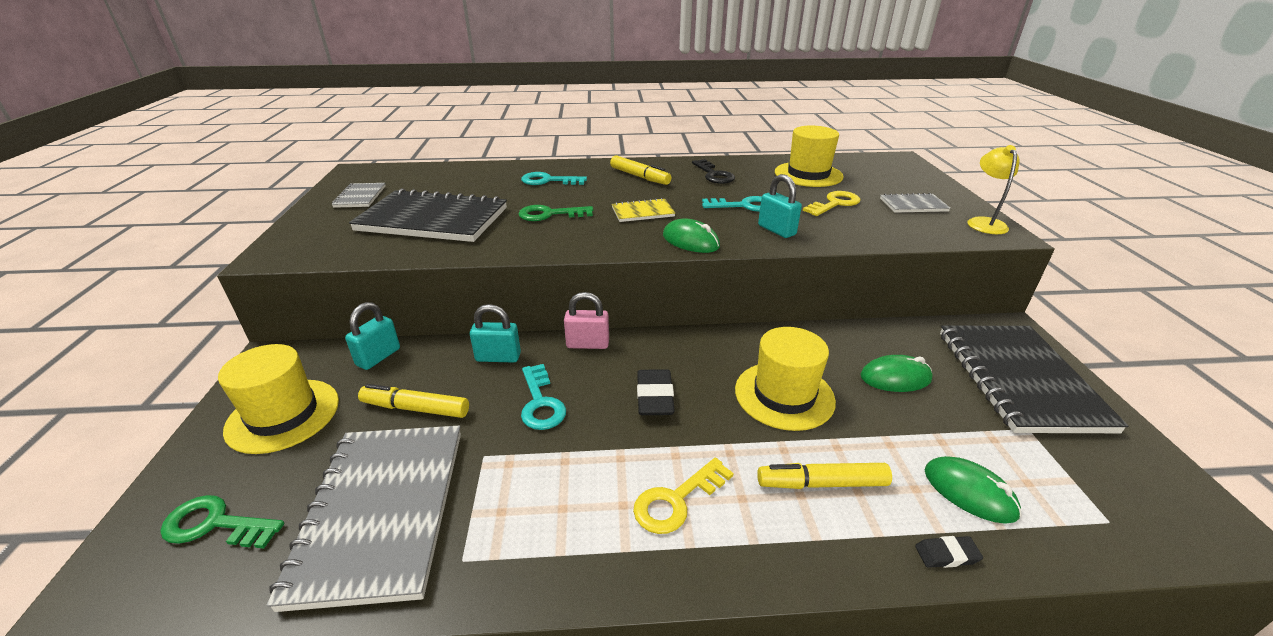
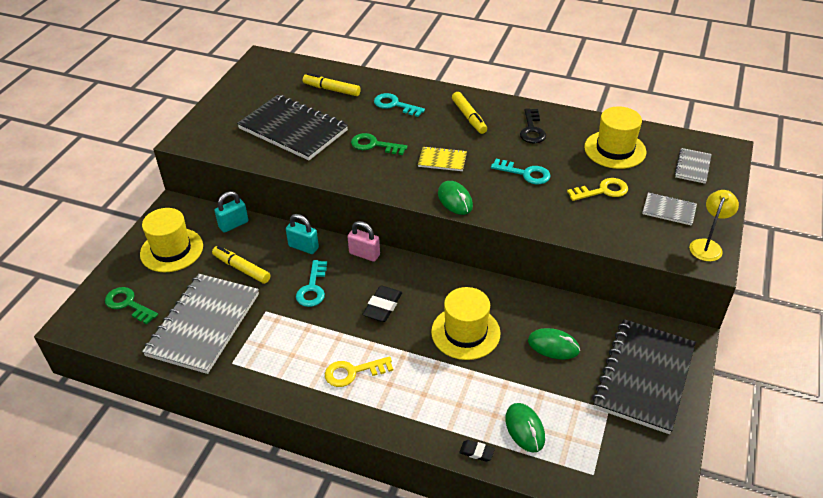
camera: 25 degrees right, 10 degrees up
grey notebook [332,183,386,208] -> grey notebook moved to [674,148,712,184]
yellow marker [757,463,892,489] -> yellow marker moved to [303,73,361,96]
turquoise padlock [758,174,802,238] -> none

